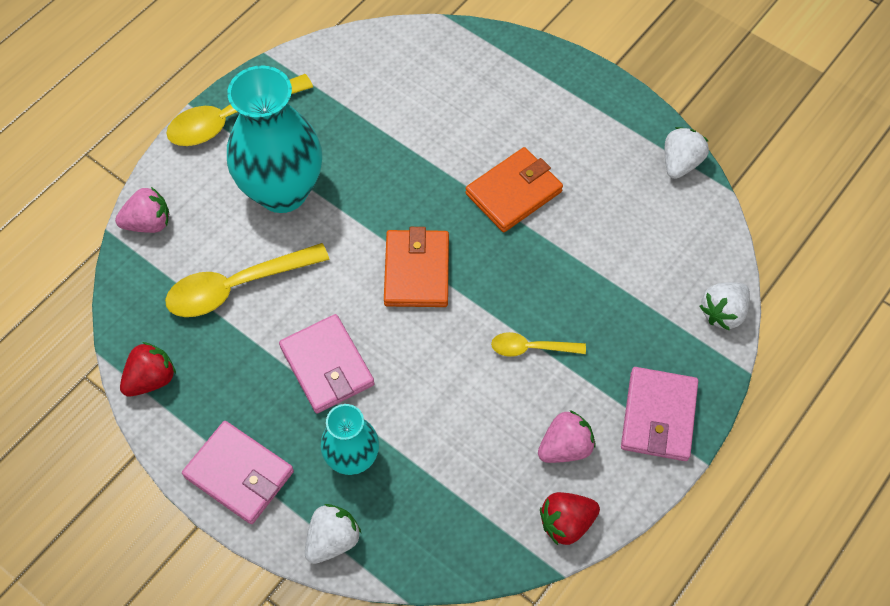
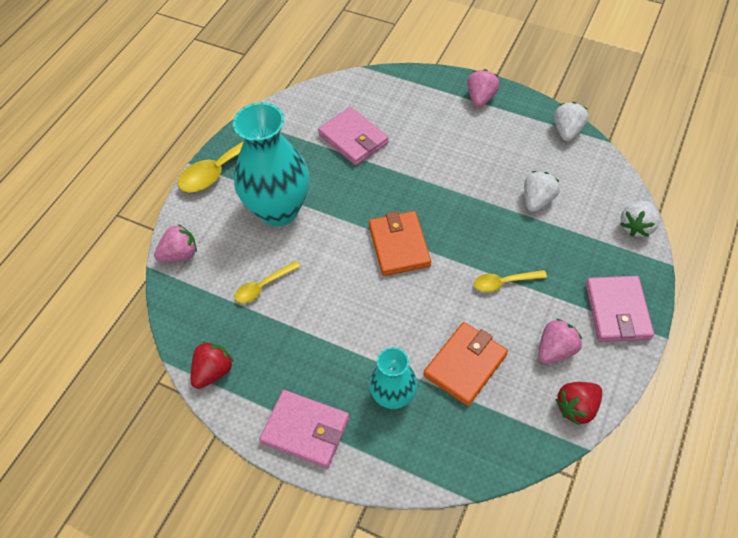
camera: 10 degrees left, 5 degrees down
yellow spoon [165,243,329,317] -> yellow spoon [234,261,300,303], size x0.55
pink wallet [279,314,374,414] -> pink wallet moved to [318,107,389,166]
white strawberry [305,504,361,564] -> white strawberry moved to [524,171,560,212]
orange wallet [465,147,563,232] -> orange wallet moved to [423,322,508,406]
none -> pink strawberry [467,69,500,107]

